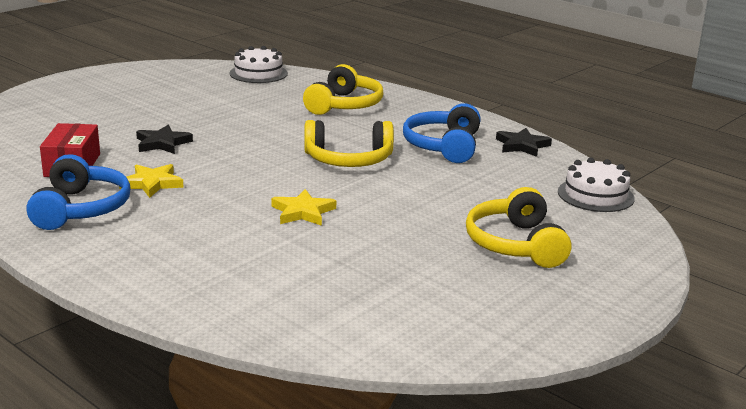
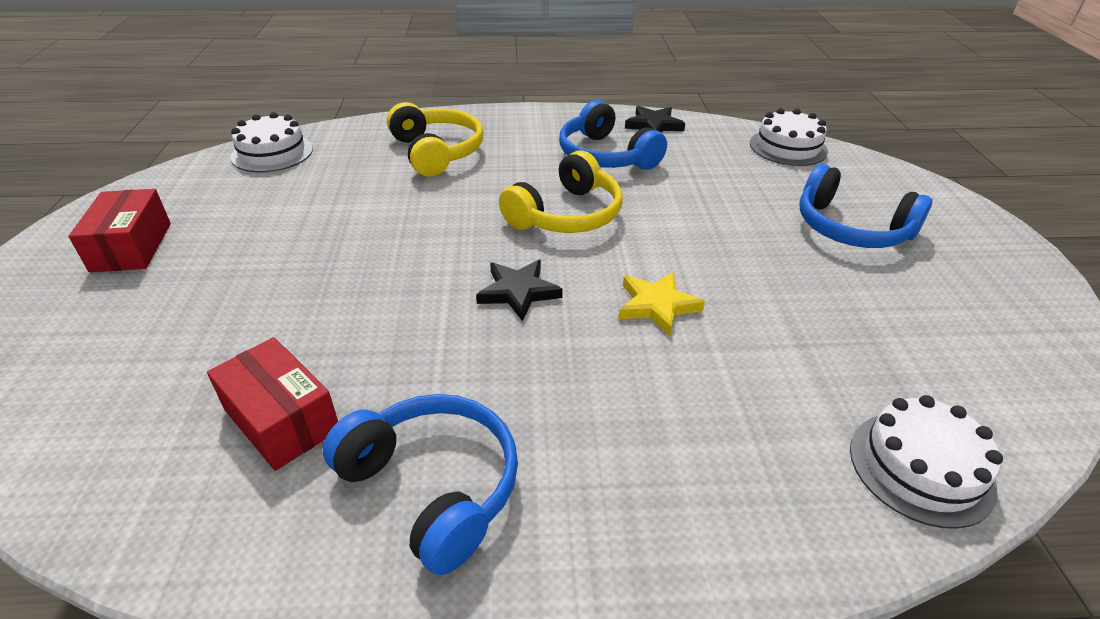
camera: 45 degrees left, 15 degrees up
yellow star [119,164,184,198] -> none
black star [136,125,193,154] -> black star moved to [476,260,563,321]
yellow headphones [466,187,572,268] -> blue headphones [799,164,932,248]
none -> red box [69,189,171,273]
none -> white cake [850,395,1003,529]

